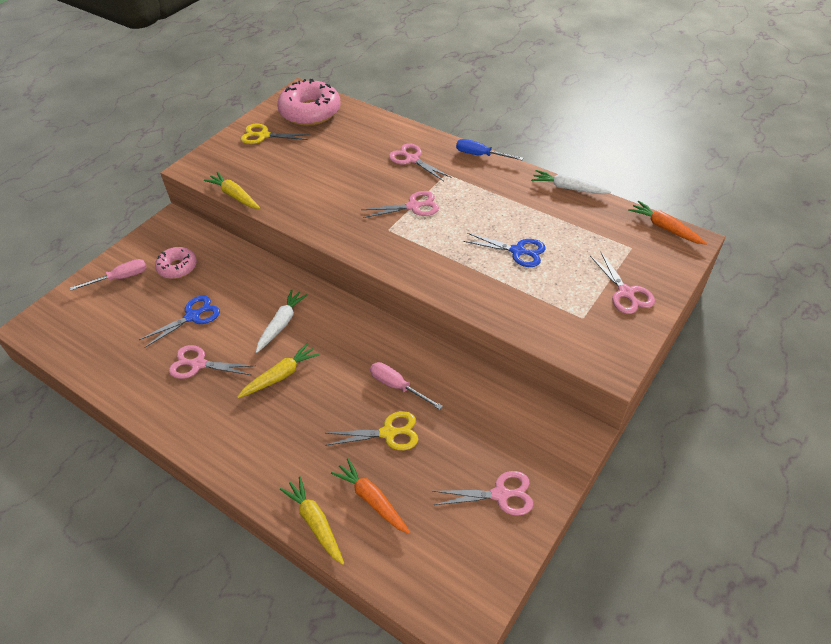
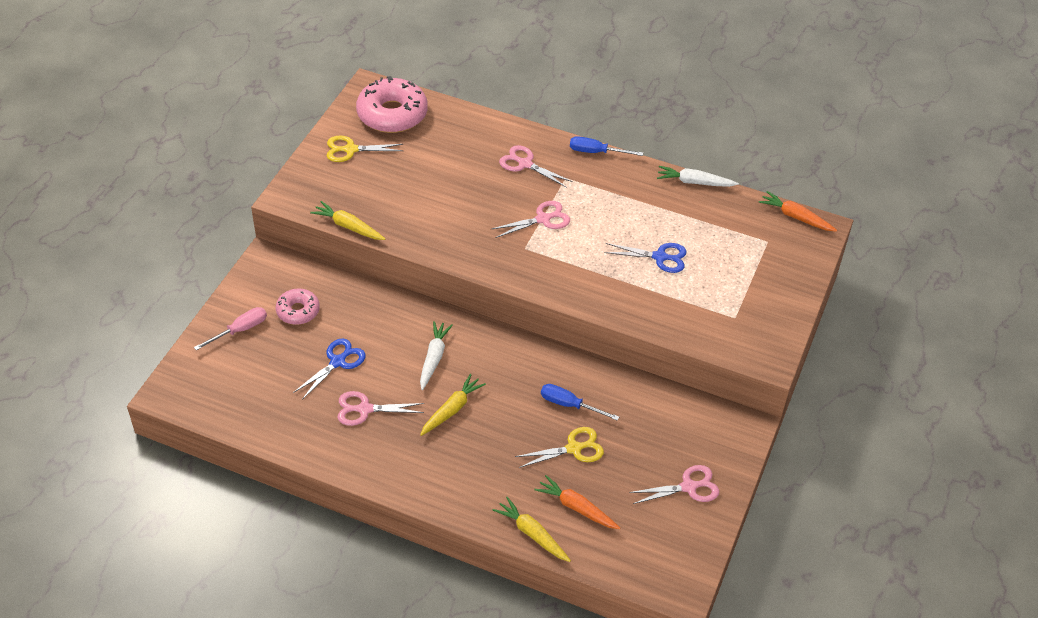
camera: 15 degrees left, 0 degrees up
pink screwdriver [370,362,443,410] -> blue screwdriver [541,384,619,421]
pink scissors [590,251,655,314] -> none

